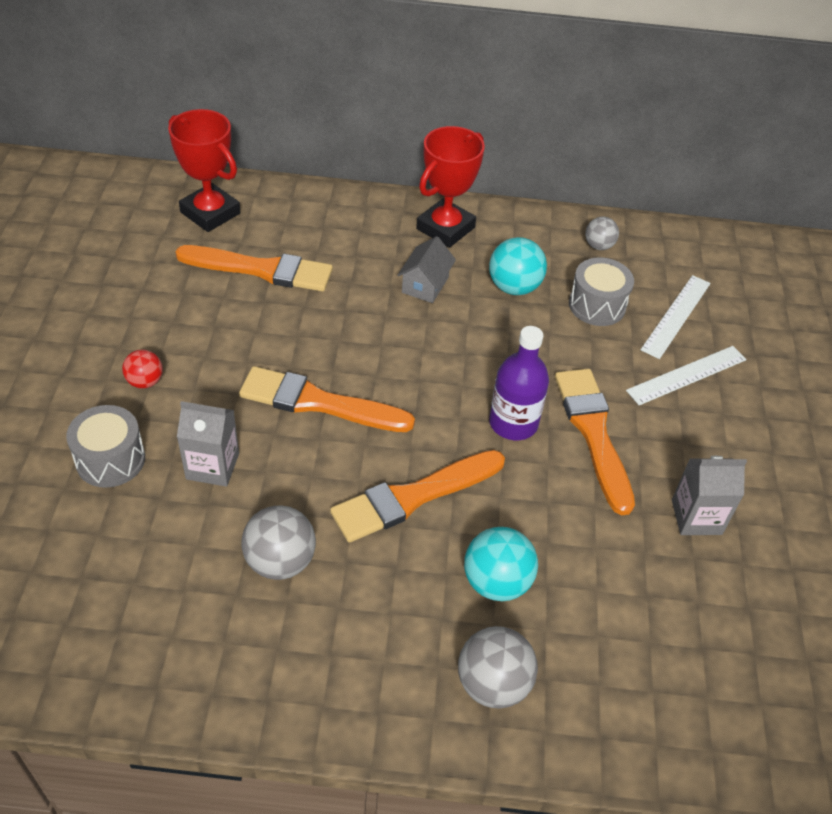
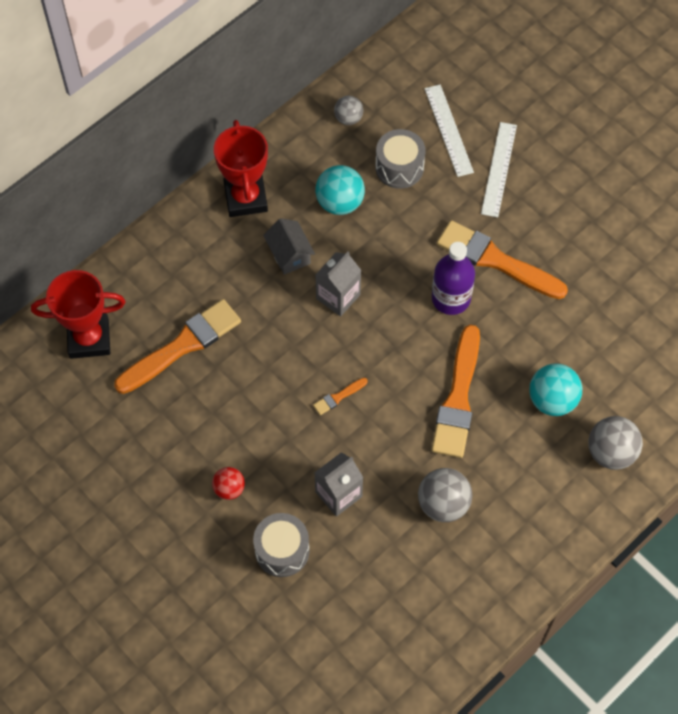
camera: 45 degrees left, 15 degrees up
orange brush [239,366,415,432] -> orange brush [313,378,368,415], size x0.42
grey carton [672,456,747,535] -> grey carton moved to [316,252,361,316]

